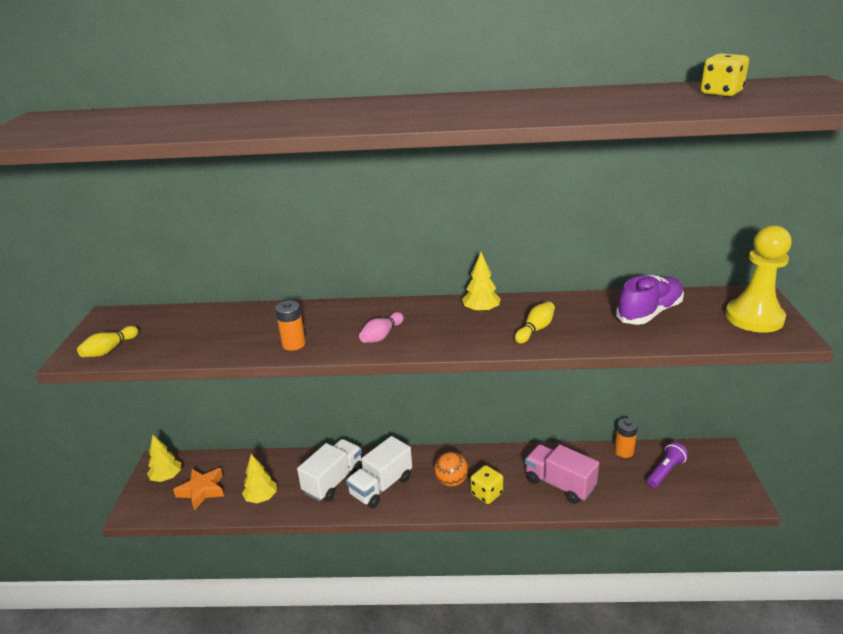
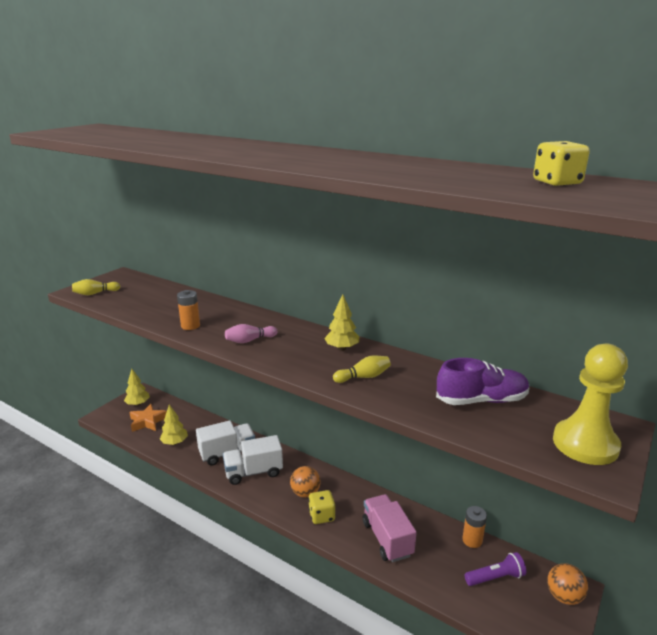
camera: 30 degrees right, 5 degrees down
none -> orange ball [547,563,588,605]

